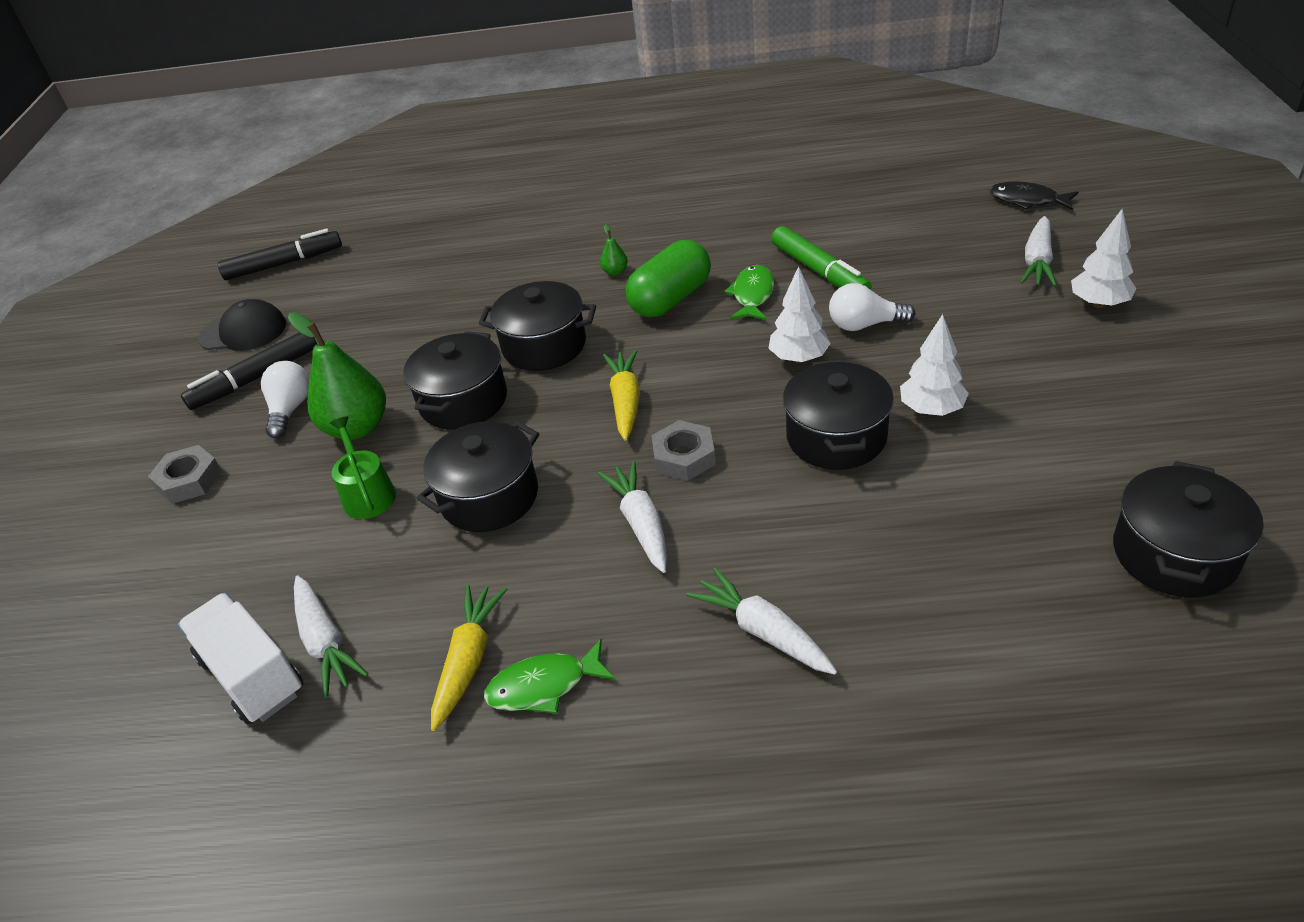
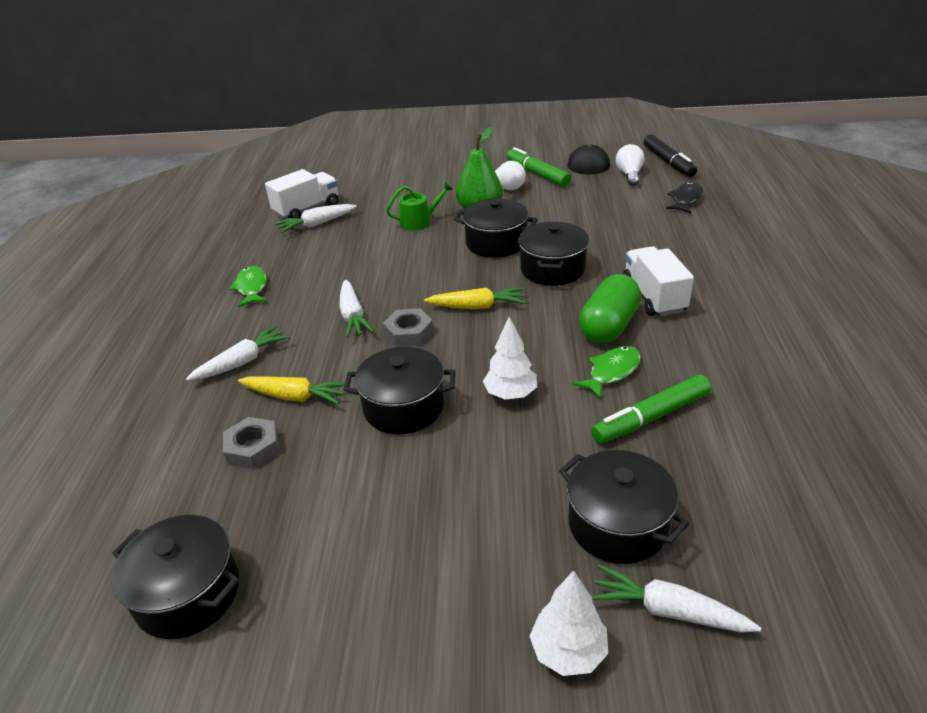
camera: 90 degrees right, 5 degrees down
grey nut [148,445,222,504] -> grey nut moved to [223,417,280,469]
black marker [181,332,317,410] -> green marker [507,147,571,187]
black pot [417,421,539,532] -> black pot moved to [559,450,690,564]
yellow carrot [431,585,507,731] -> yellow carrot moved to [238,376,345,404]
white carrot [598,461,667,573] -> white carrot turned 90 degrees clockwise [339,280,374,338]
green pear [600,224,628,275] -> white truck [623,246,694,316]
green capsule [626,240,711,317] -> green capsule turned 75 degrees clockwise [579,274,641,344]
green fish [724,265,774,320] -> green fish turned 60 degrees counterclockwise [572,346,641,399]
white light bulb [829,283,916,331] -> white light bulb moved to [616,144,645,186]
white tree [900,314,969,416] -> none
black fish [989,181,1078,210] -> black fish moved to [666,182,704,213]

